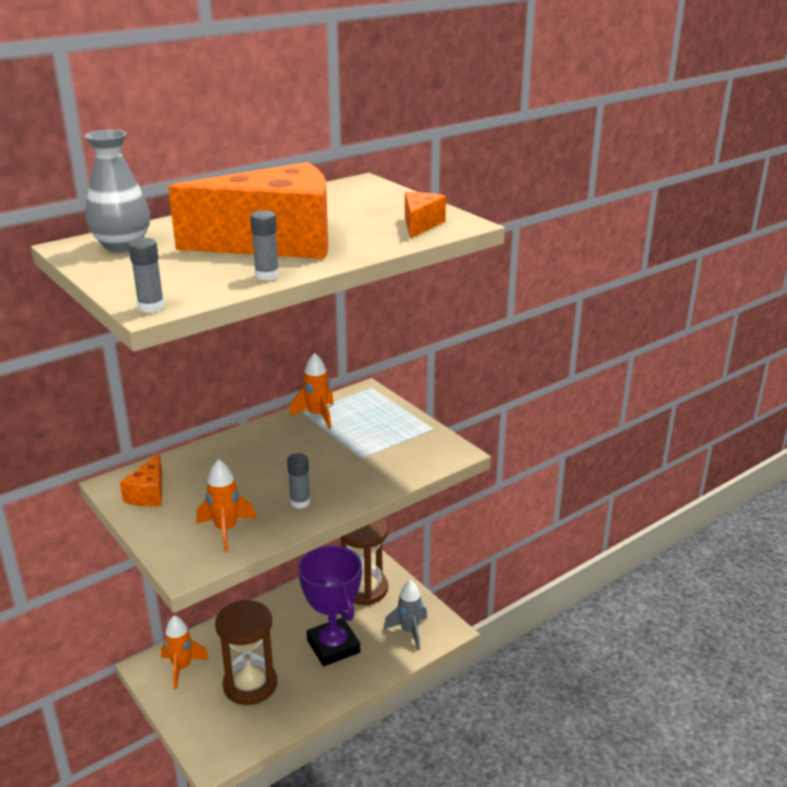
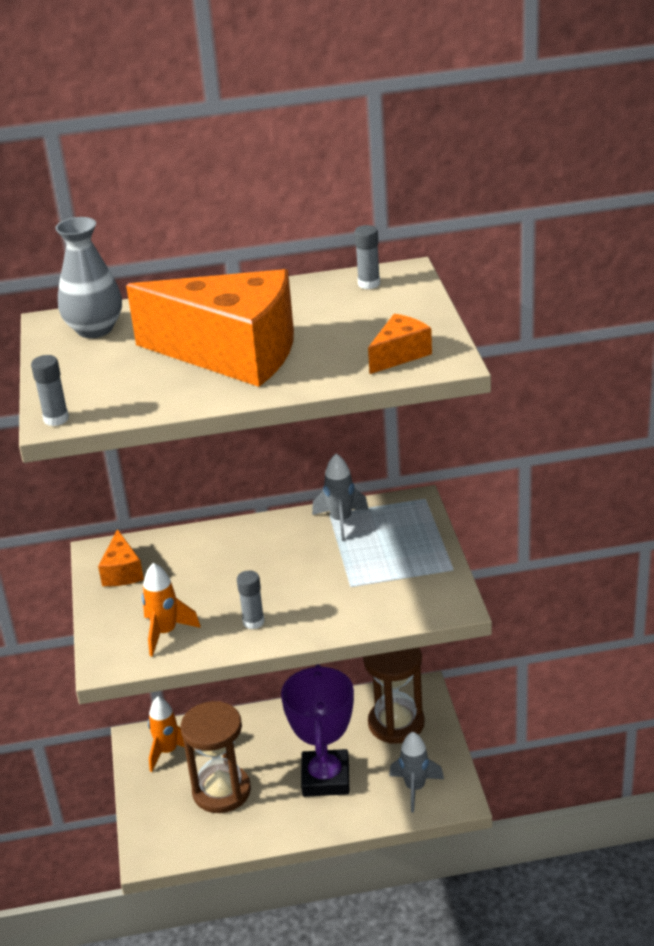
camera: 30 degrees right, 5 degrees up
orange cheese [120,454,162,506] -> orange cheese turned 45 degrees counterclockwise [98,529,144,586]
grey glue stick [250,210,279,281] -> grey glue stick moved to [354,225,380,289]
orange rocket [290,353,334,429] -> grey rocket [312,454,369,541]

